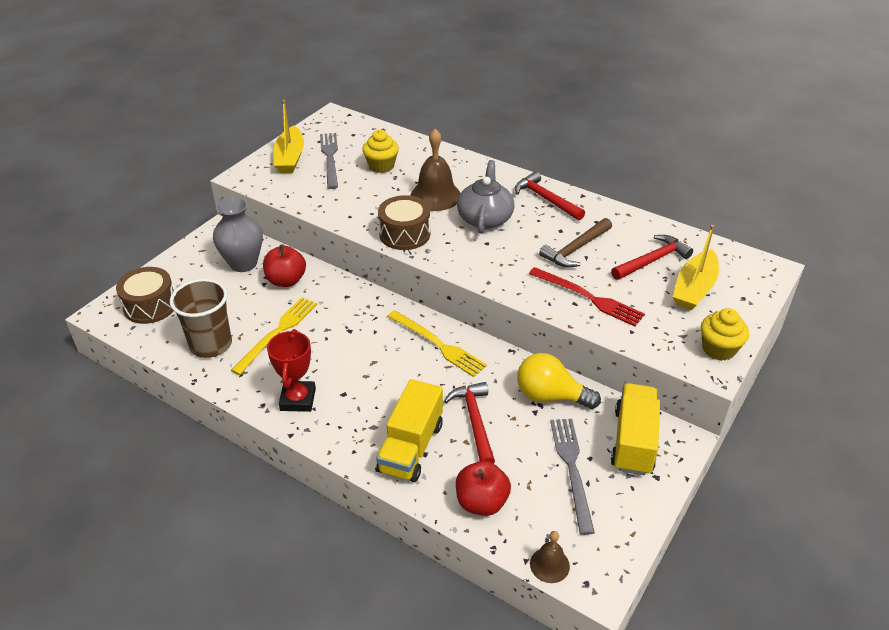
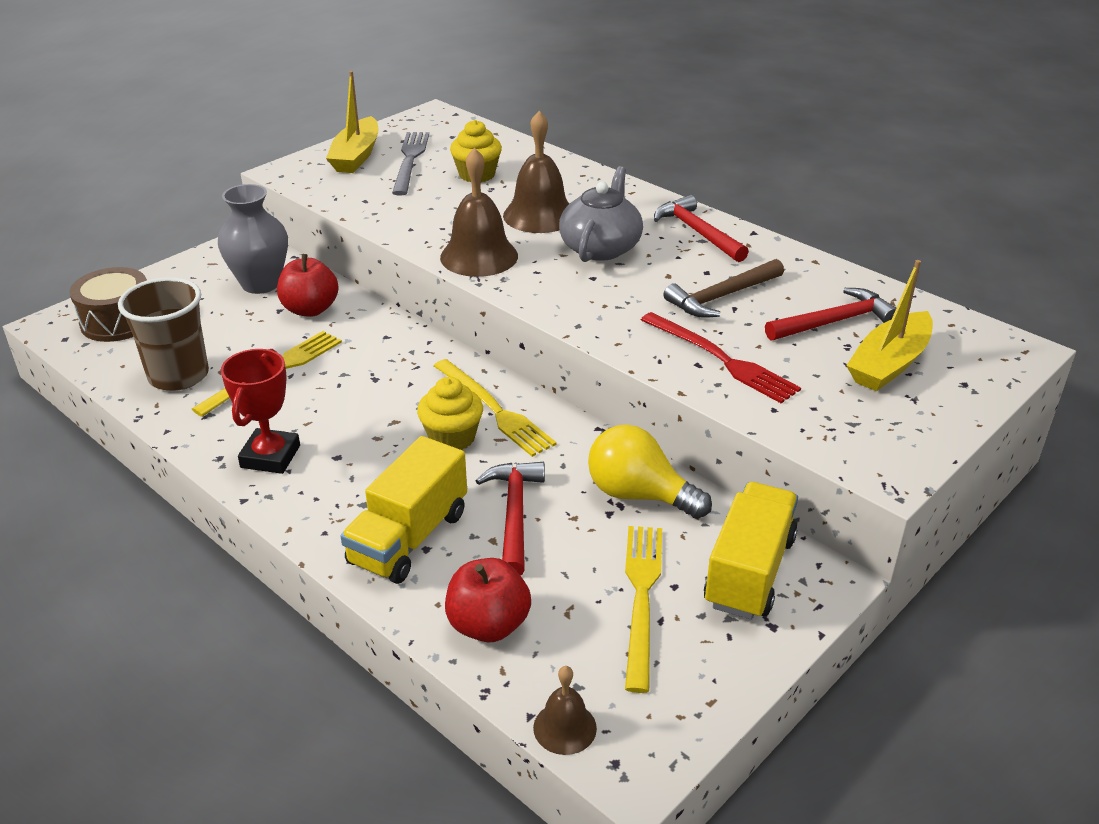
camera: 10 degrees right, 5 degrees down
brown drum [378,195,430,250] -> brown bell [440,147,518,277]
grey fork [550,419,595,535] -> yellow fork [625,526,662,693]
yellow cupcake [701,308,749,361] -> yellow cupcake moved to [417,377,483,450]

